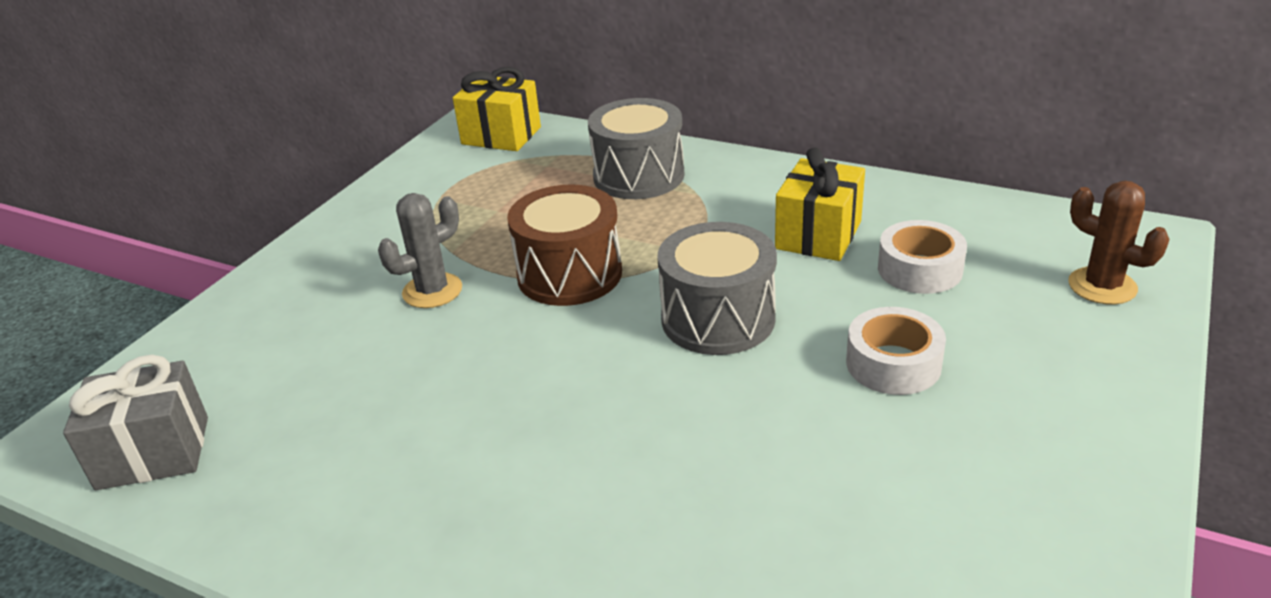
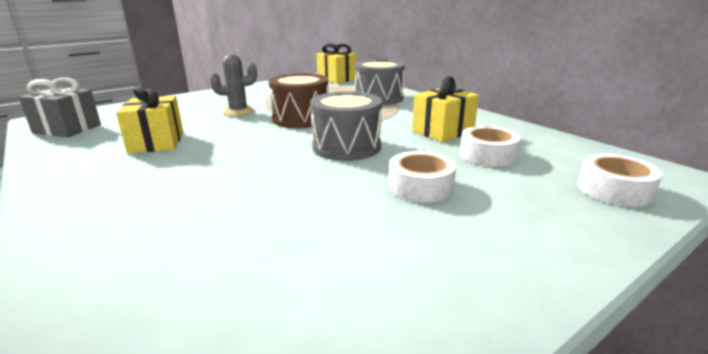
camera: 25 degrees right, 10 degrees down
brown cactus [1068,181,1169,305] -> white tape [577,154,663,207]
none -> yellow gift [116,85,183,153]

